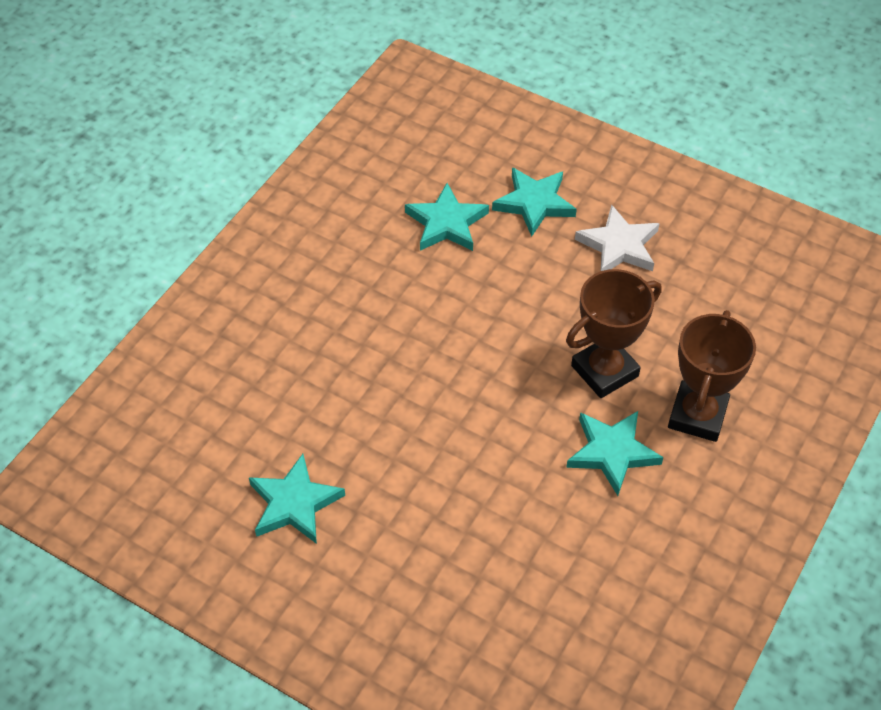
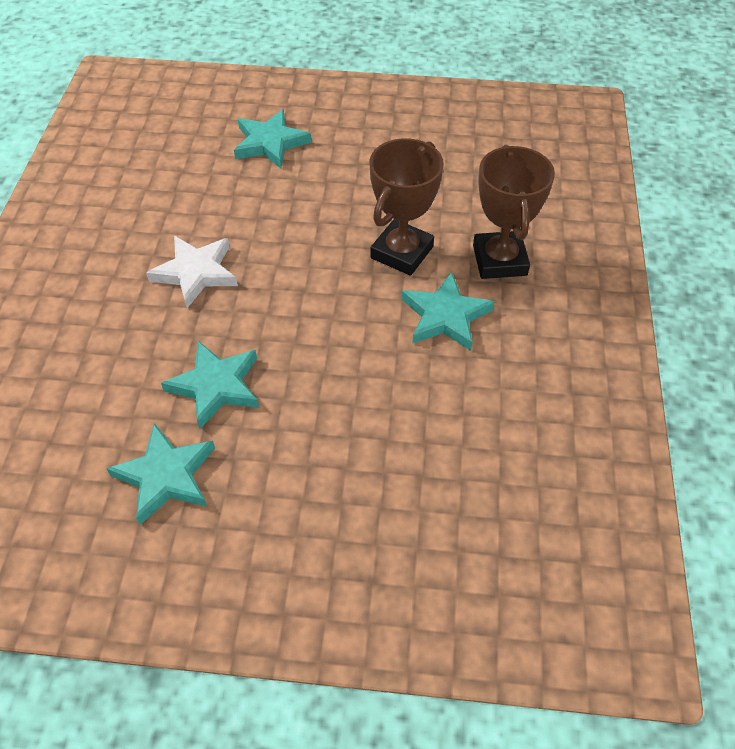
camera: 25 degrees left, 0 degrees up
turquoise star [405,183,489,251] -> turquoise star moved to [161,341,259,429]
white star [575,205,660,271] -> white star moved to [146,236,238,308]

